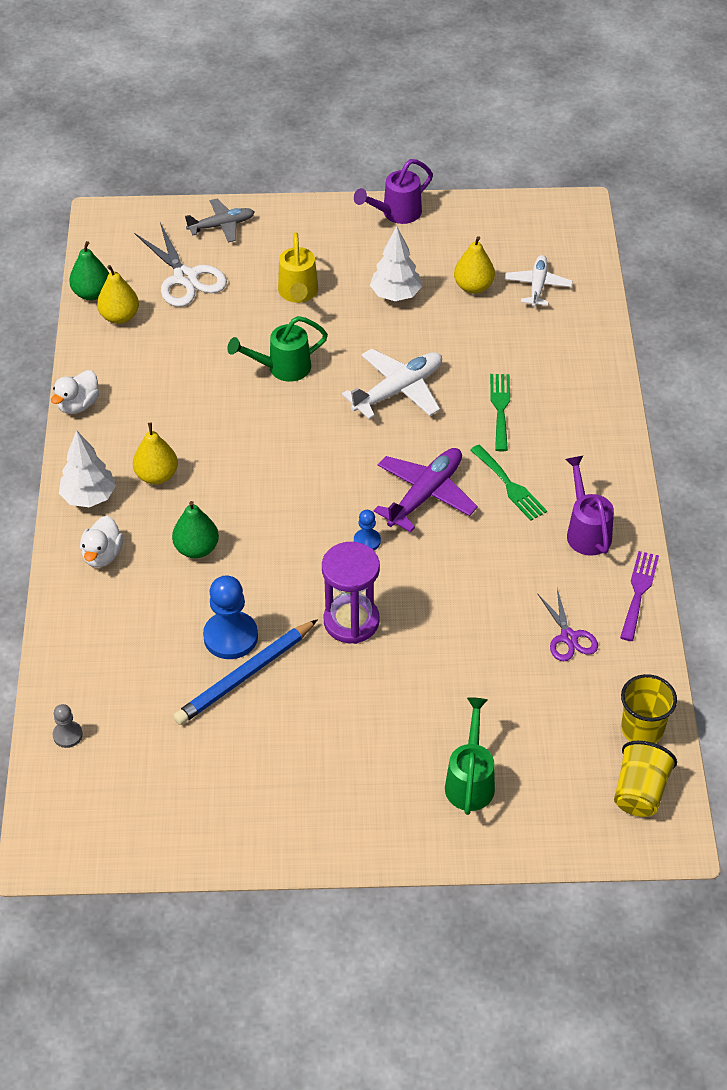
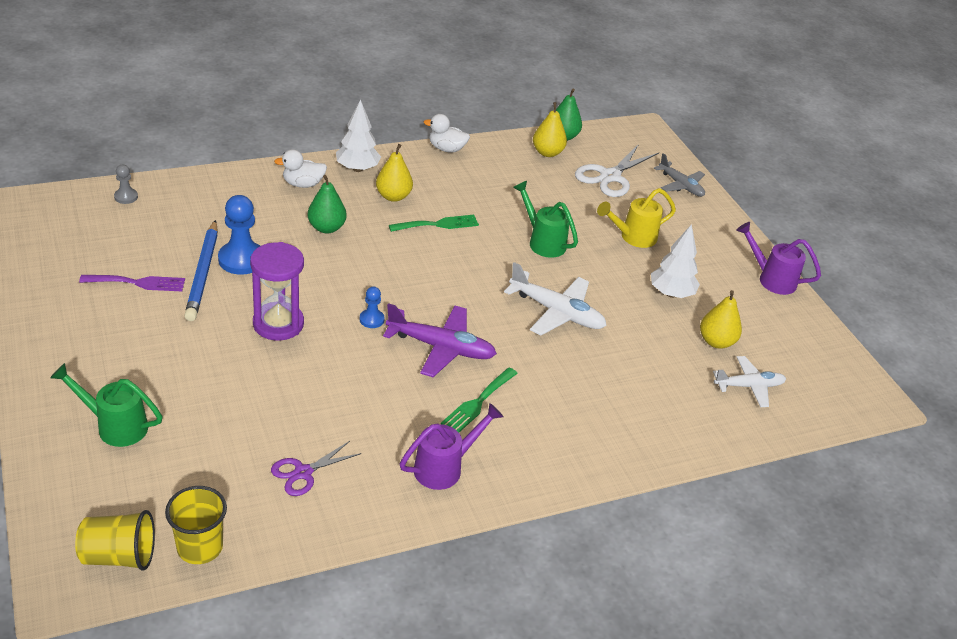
camera: 65 degrees right, 10 degrees down
blue pencil [173,619,318,725] -> blue pencil turned 120 degrees counterclockwise [184,220,218,321]
green watering can [445,697,495,815] -> green watering can turned 150 degrees counterclockwise [50,363,162,447]
green fork [490,374,510,451] -> green fork moved to [389,215,479,232]
purple fork [620,551,659,641] -> purple fork moved to [79,275,185,291]

